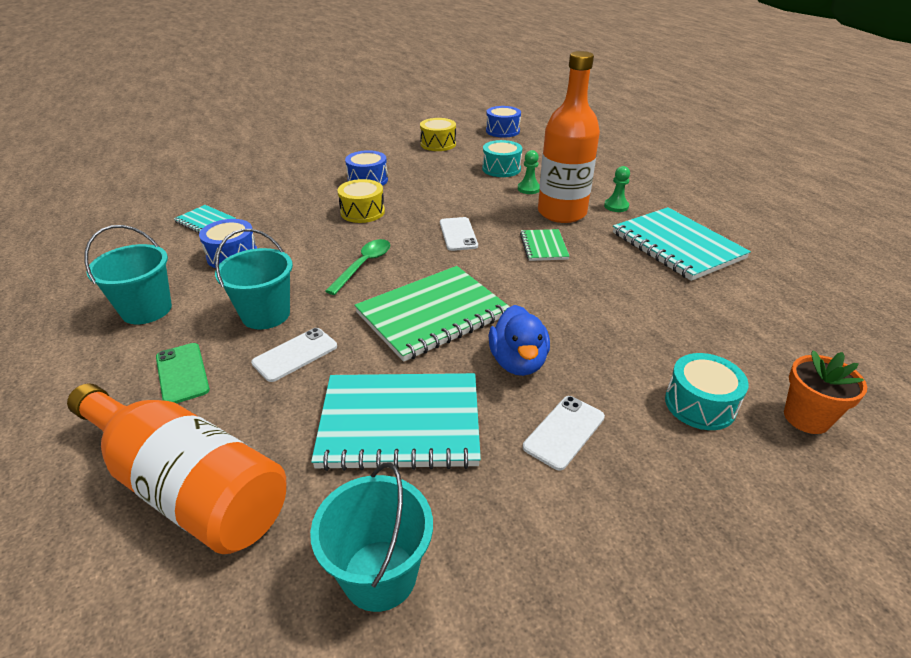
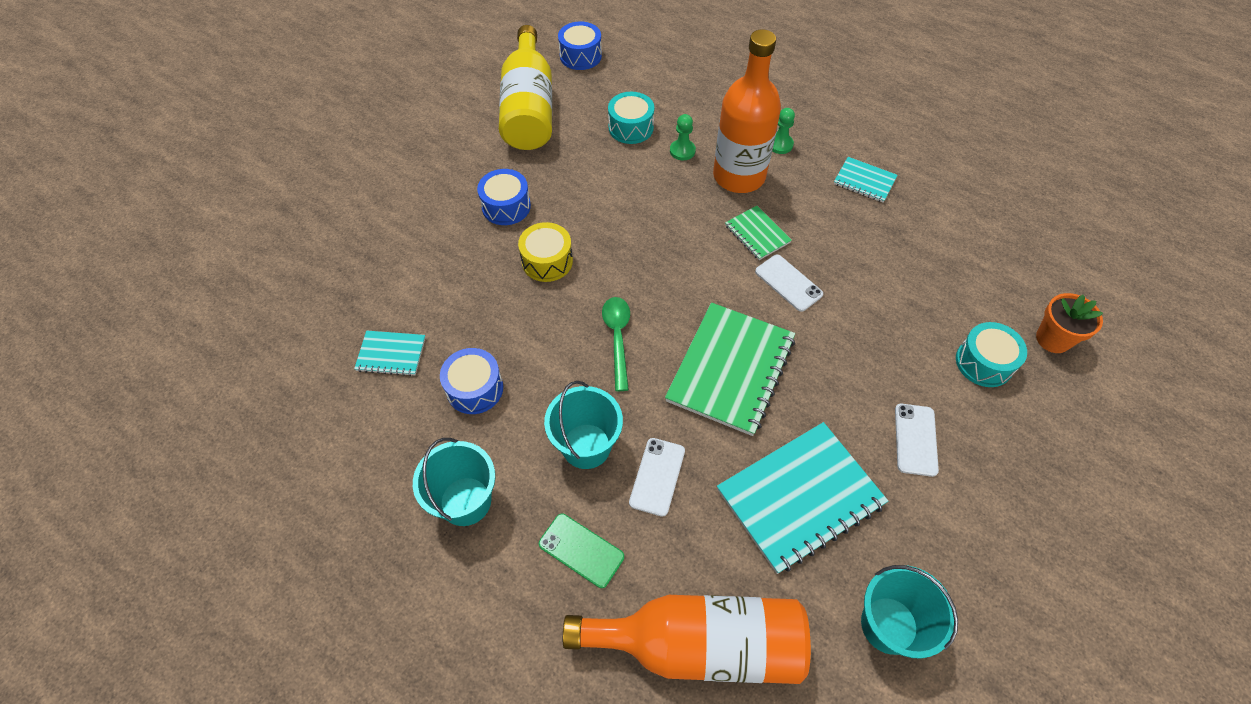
camera: 30 degrees left, 20 degrees up
yellow drum [420,118,456,151] -> yellow bottle [499,25,552,150]
white phone [440,217,478,251] -> white phone moved to [755,255,823,312]
blue duck [489,305,550,376] -> none
turquoise notebook [613,207,751,281] -> turquoise notebook [834,157,897,203], size x0.50

